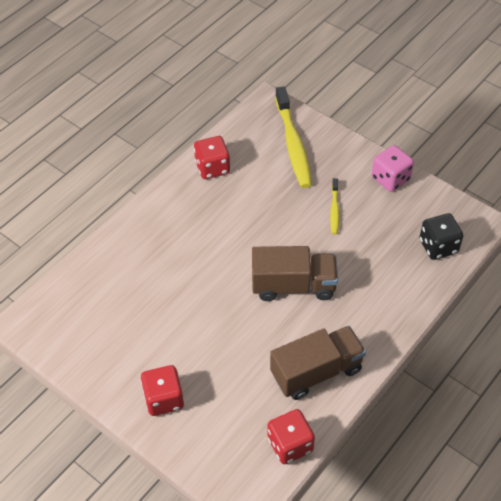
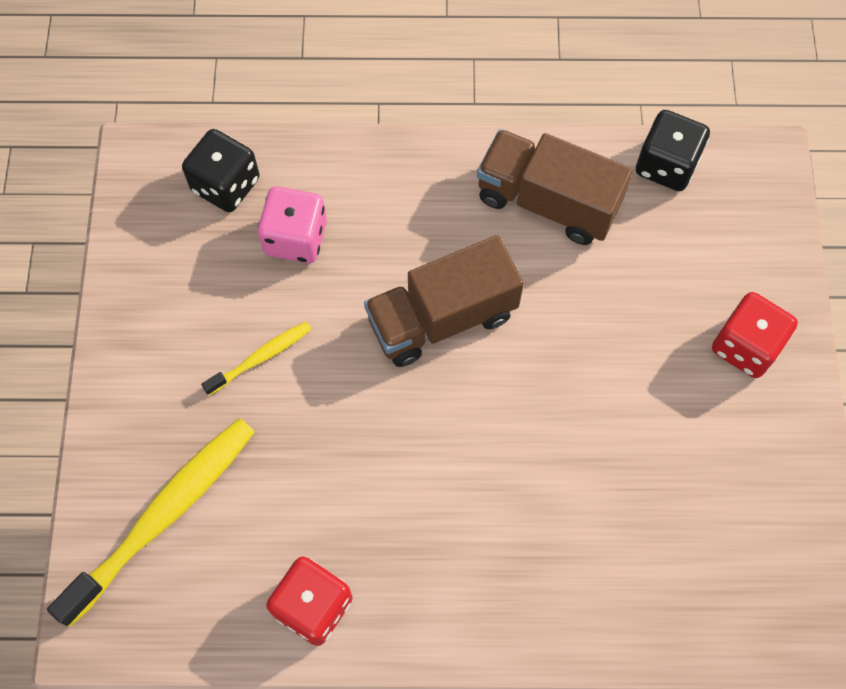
camera: 130 degrees left, 15 degrees up
brown truck [252,246,338,301] -> brown truck turned 75 degrees counterclockwise [364,235,524,367]
red dice [268,409,315,464] -> black dice [636,110,710,191]
pink dice [372,145,414,192] -> pink dice moved to [258,186,327,263]

